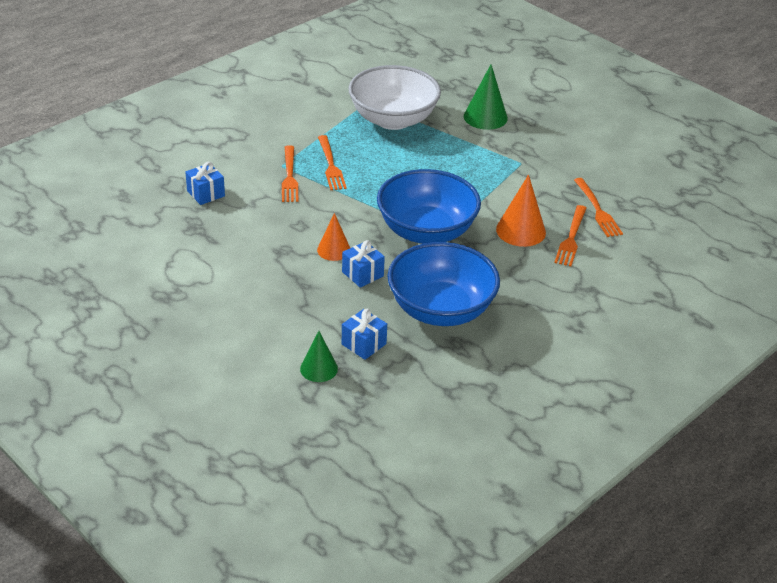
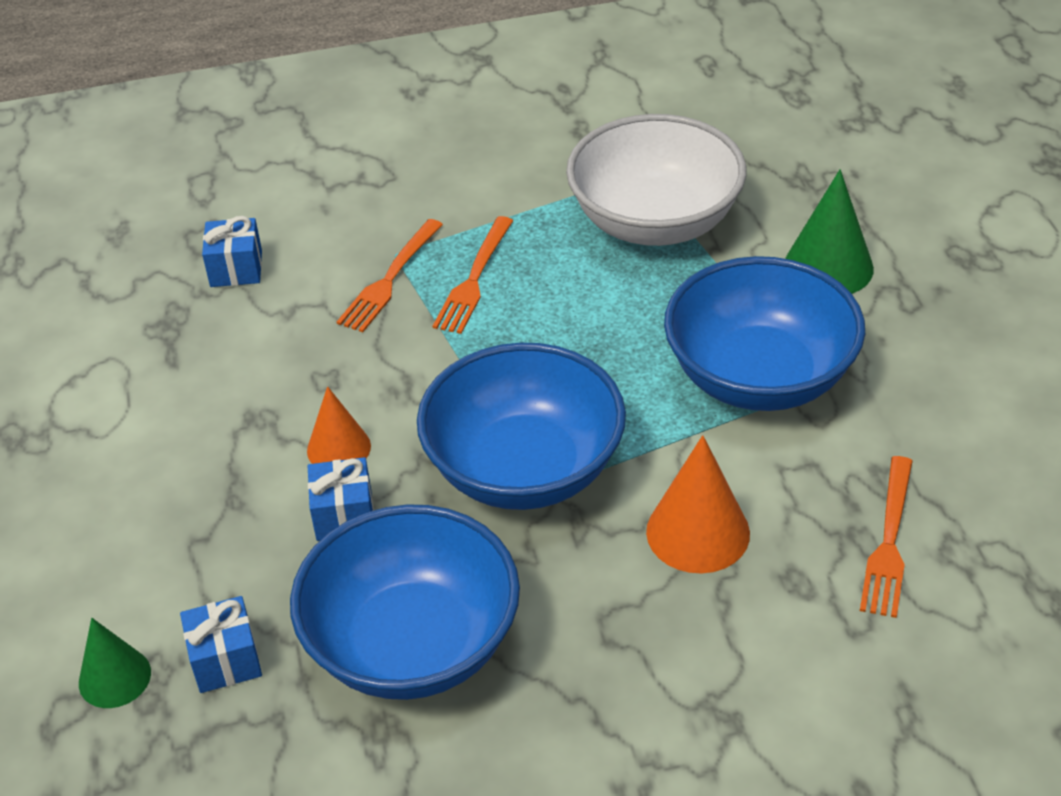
camera: 35 degrees right, 5 degrees up
orange fork [554,205,587,266] -> none
none -> blue bowl [664,256,865,411]

